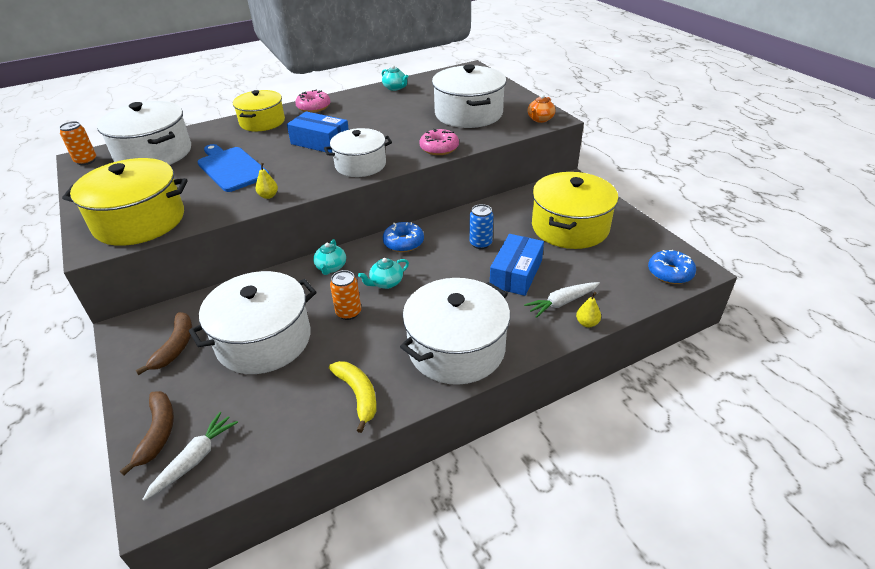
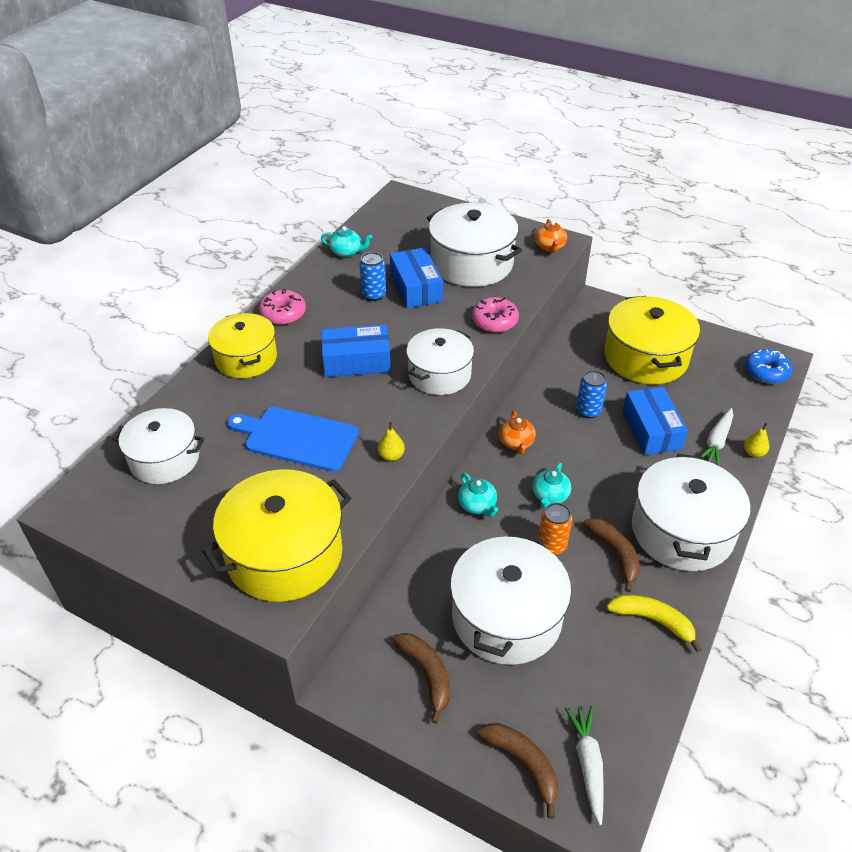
camera: 35 degrees left, 5 degrees up
orange can [59,121,96,165] -> none
white pot [97,101,191,165] -> white pot [112,408,204,484], size x0.66
blue donut [383,222,424,252] -> orange teapot [499,410,536,454]
none -> blue can [359,252,386,301]
none -> blue box [390,247,443,308]
none -> brown banana [583,518,640,592]

